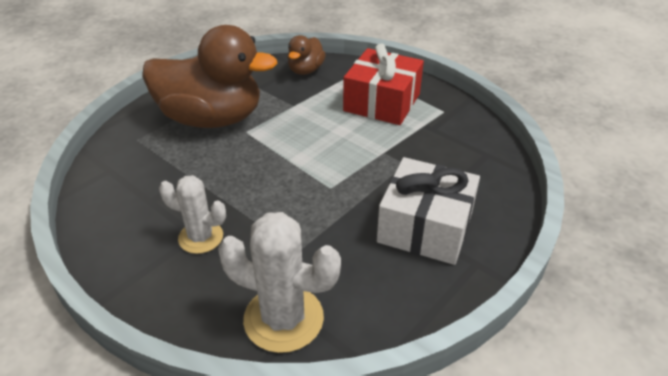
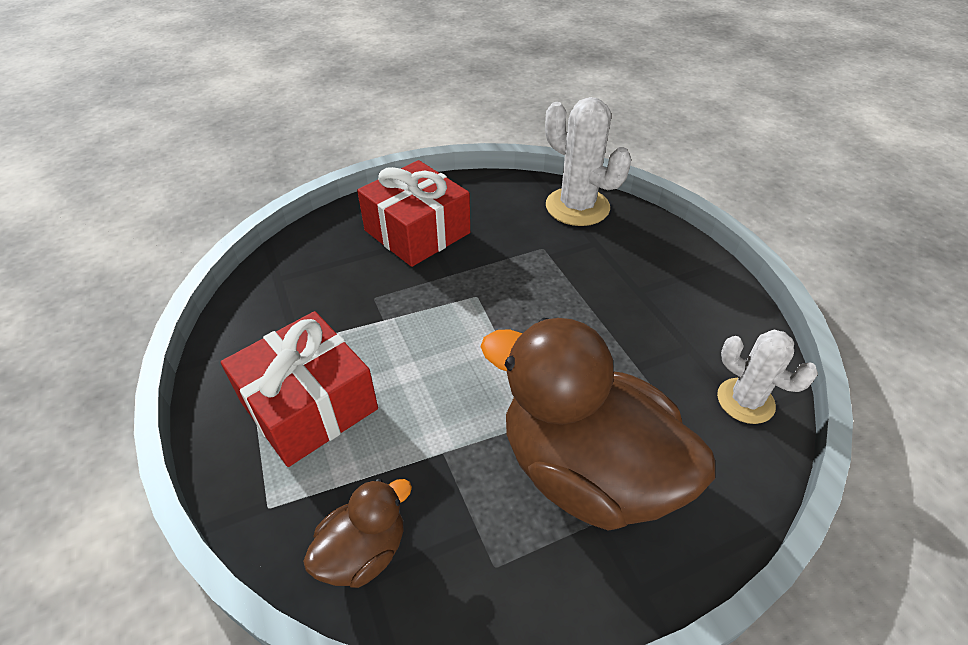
camera: 155 degrees left, 5 degrees up
white cactus [159,175,226,254] -> white cactus moved to [717,330,818,424]
white gift [377,157,480,265] -> red gift [357,160,470,267]

